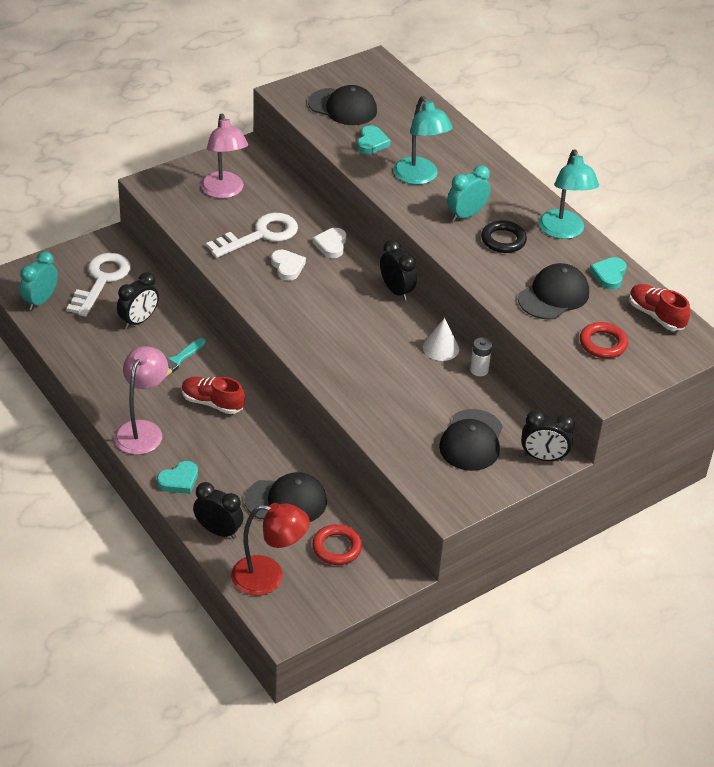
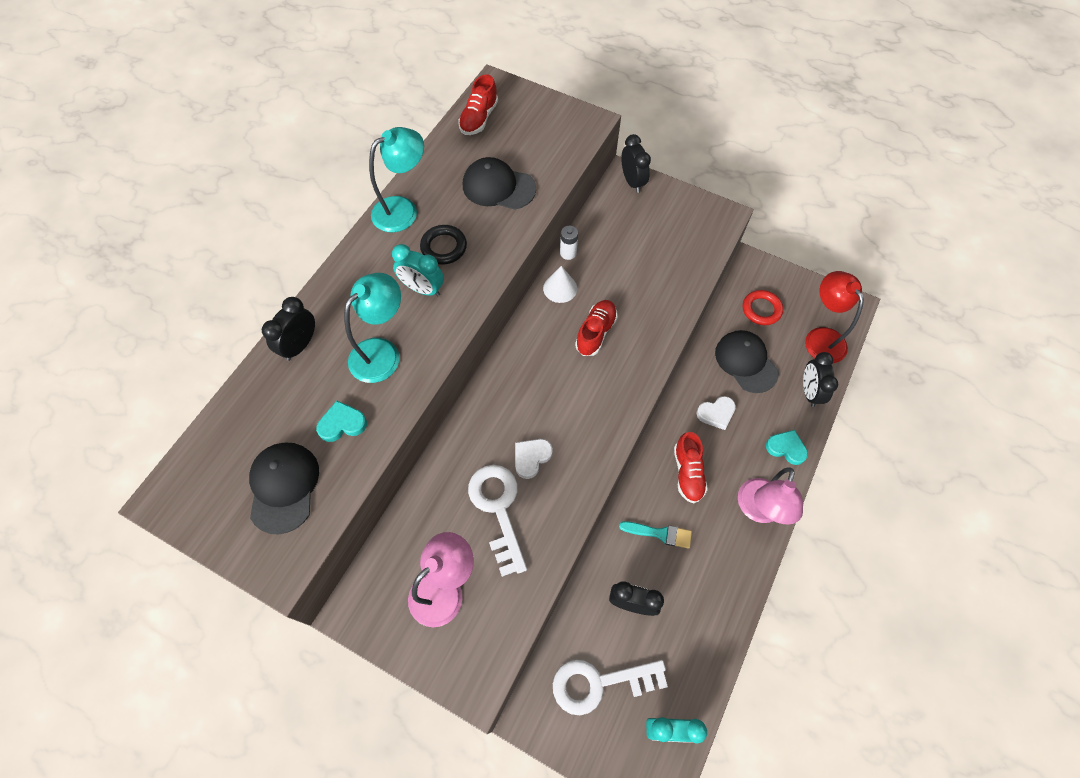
camera: 115 degrees left, 20 degrees up
pink lamp [114,346,168,455] -> pink lamp turned 60 degrees counterclockwise [738,468,803,524]
white key [206,213,298,258] -> white key turned 45 degrees clockwise [468,465,527,577]
white heart [313,228,346,258] -> white heart moved to [696,396,736,430]
black clock [380,239,417,301] -> black clock moved to [262,297,315,361]
black cap [439,409,503,471] -> none
red ring [580,322,628,358] -> none
turquoise heart [590,257,627,290] -> none
none -> red shoe [575,300,618,356]

